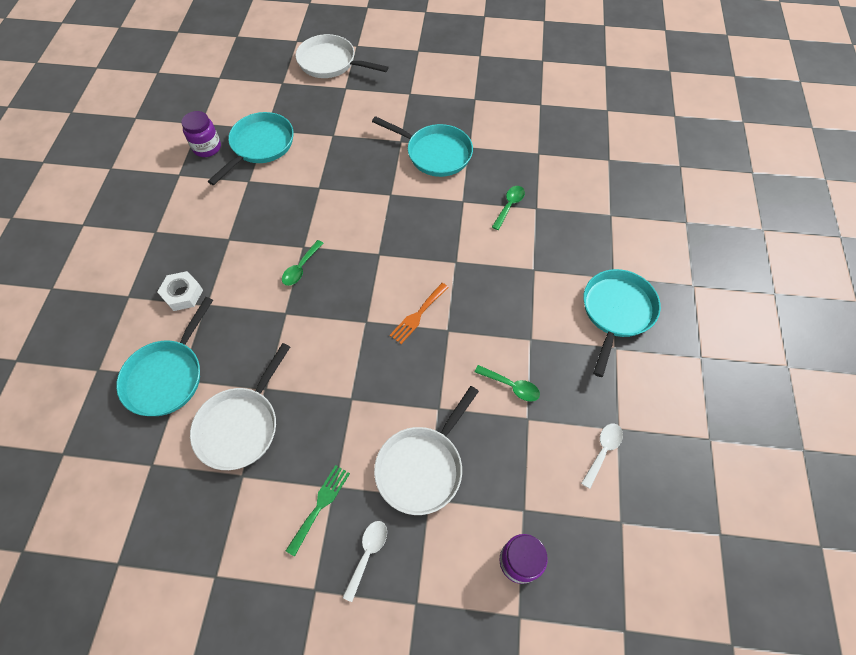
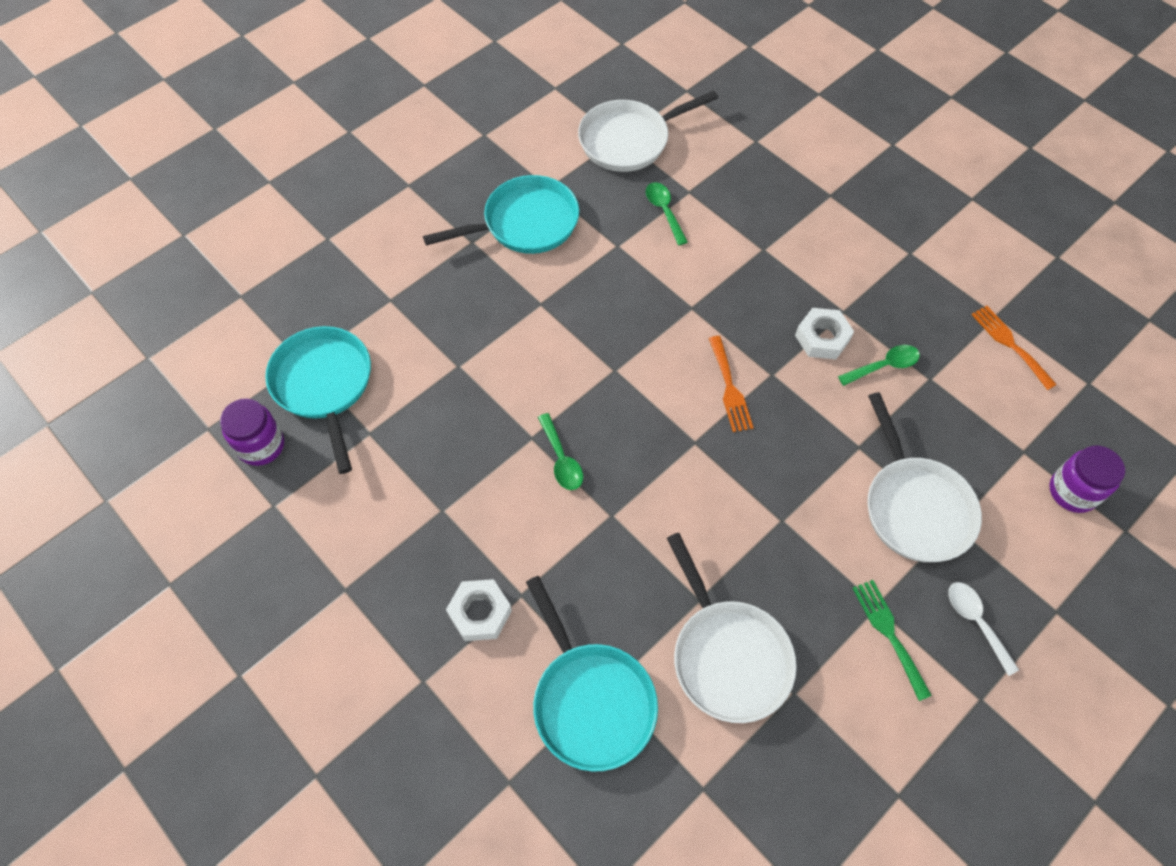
camera: 50 degrees left, 0 degrees up
white pan [295,34,389,78] -> white pan moved to [578,90,718,172]
white spoon [581,423,623,489] -> orange fork [971,306,1057,390]
turquoise pan [583,269,661,377] -> none
none -> white nut [795,308,854,360]

